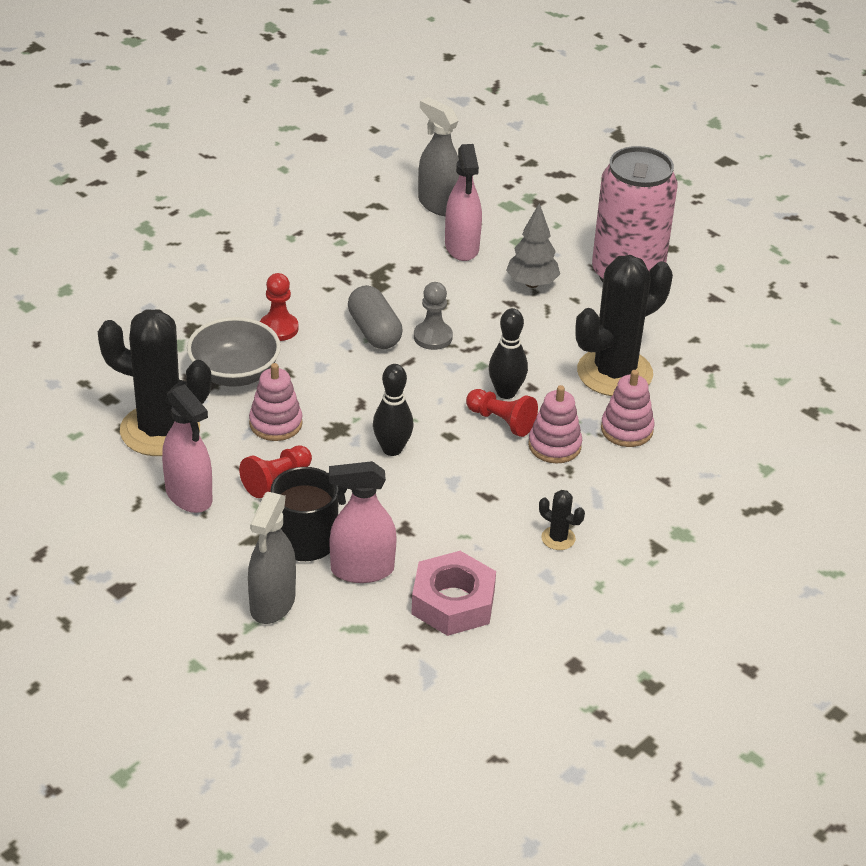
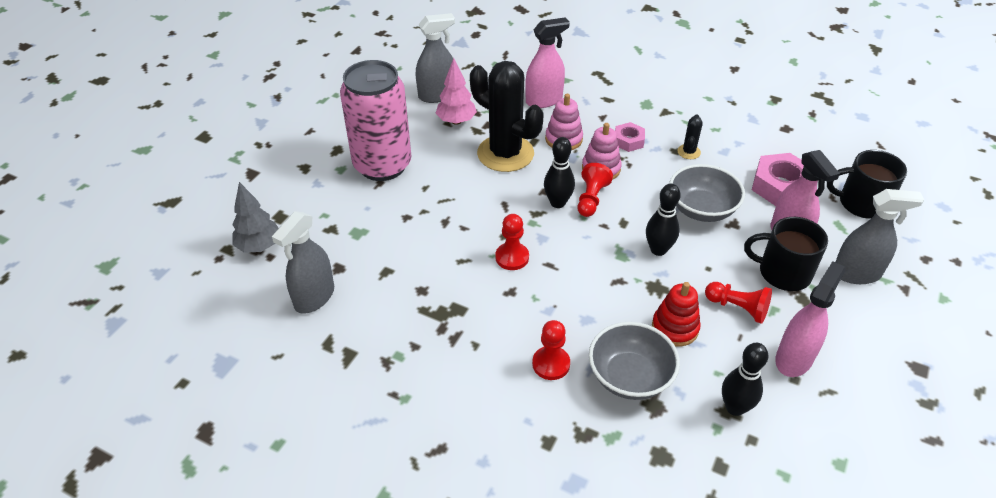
camera: 105 degrees left, 5 degrees up
black cactus [98,309,212,456] -> black bowling pin [722,343,769,416]
pink stacking toy [249,363,303,441] -> red stacking toy [652,282,701,347]
grey capsule [348,285,403,349] -> none
grey pawn [414,282,453,350] -> red pawn [495,214,529,270]
pink spray bottle [445,144,482,261] -> pink spray bottle moved to [525,18,570,108]
grey tree [506,203,560,288] -> grey tree moved to [232,182,279,253]
none -> grey spray bottle [416,13,455,103]
none -> pink tree [436,58,477,125]
none -> pink nut [615,122,645,152]
none -> grey bowl [669,164,745,222]
none -> black mug [827,150,907,219]

